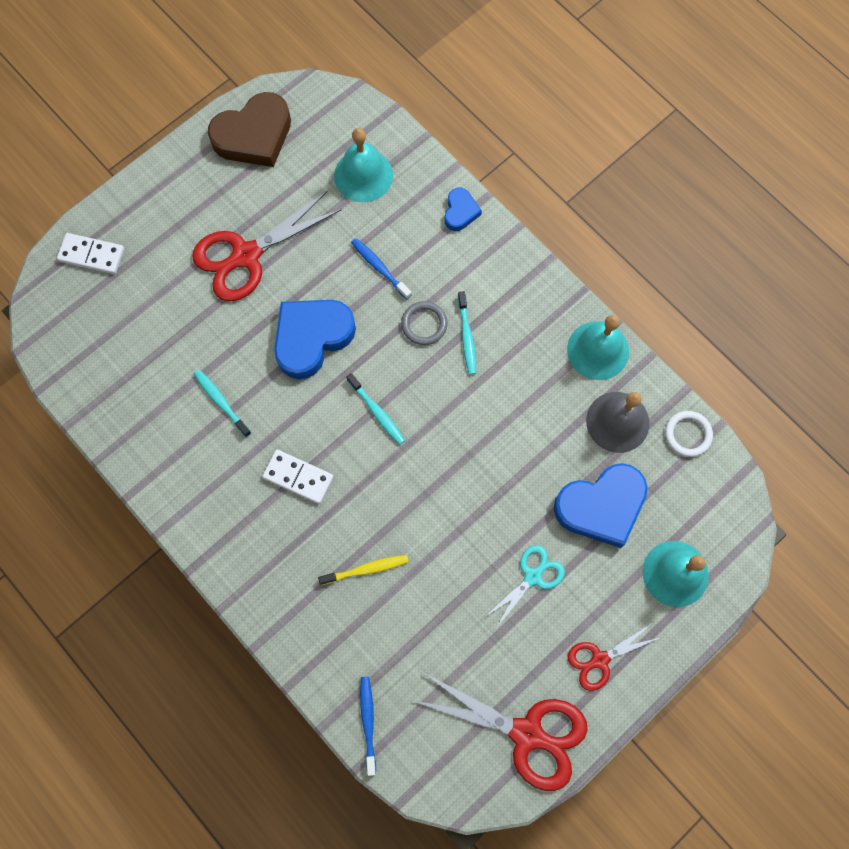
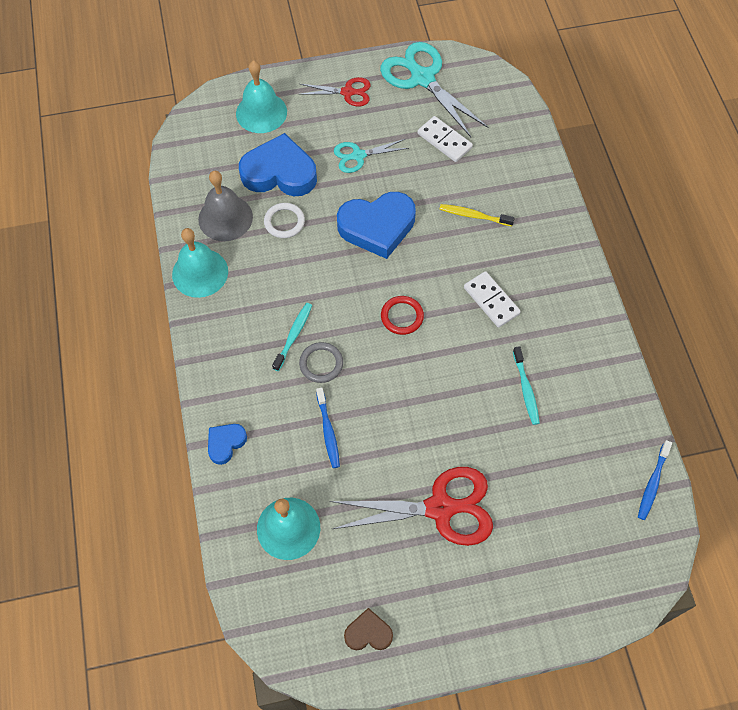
camera: 150 degrees left, 10 degrees down
white domino [57,233,125,274] -> white domino moved to [418,116,473,162]
brown heart [208,92,291,167] -> brown heart [344,608,393,650], size x0.50
blue heart [274,300,356,379] -> blue heart moved to [337,192,416,259]
turquoise toothbrush [346,373,405,445] -> red ring [381,296,424,335]
blue toothbrush [360,676,376,776] -> blue toothbrush moved to [638,440,672,520]
red scissors [414,673,587,791] -> turquoise scissors [380,42,488,137]
white ring [665,411,713,457] -> white ring moved to [264,203,305,238]

